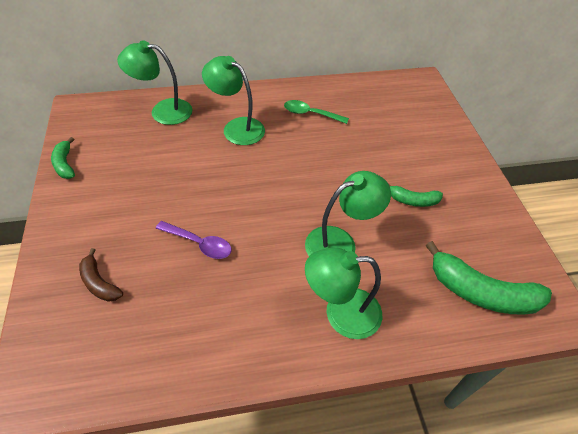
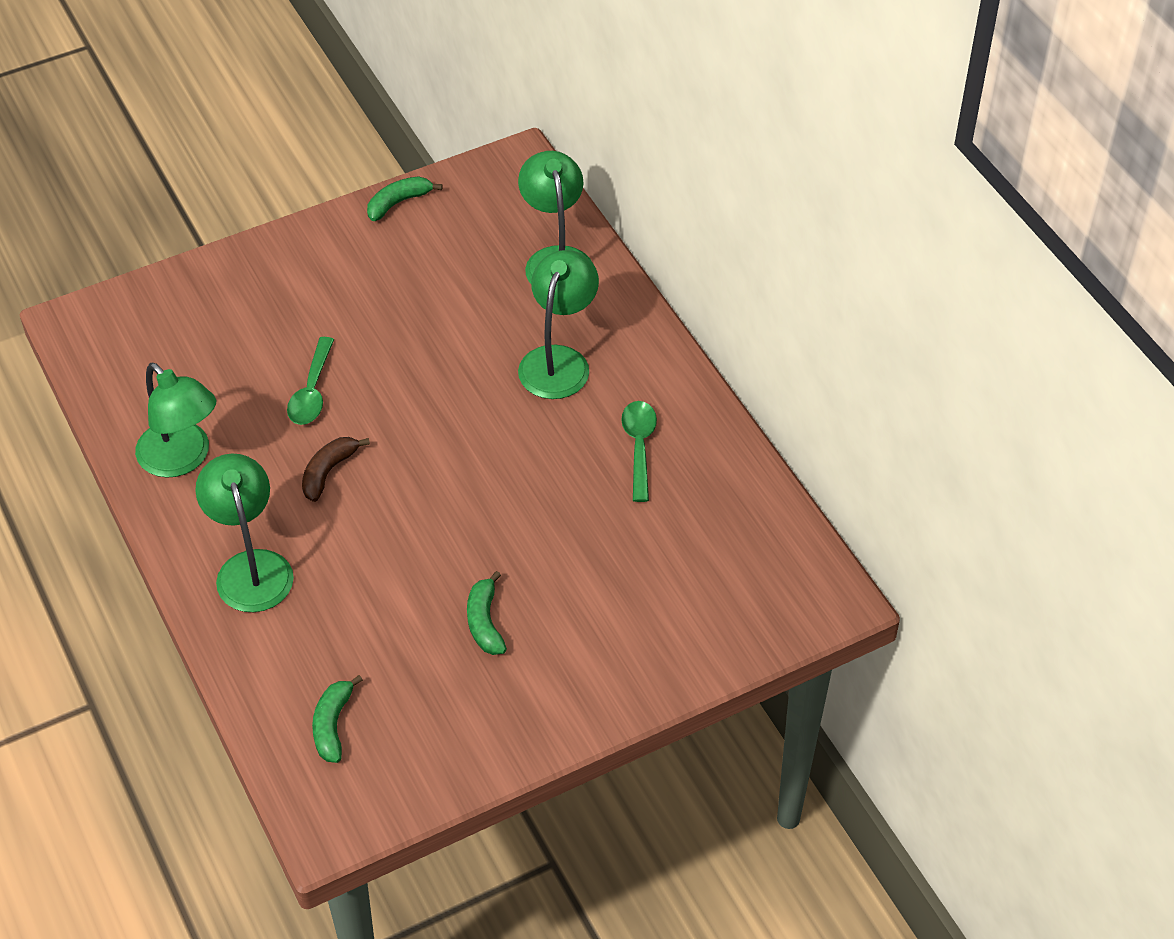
camera: 75 degrees right, 0 degrees up
brown banana [79,248,123,302] -> brown banana moved to [302,437,370,502]
purple spoon [156,221,232,259] -> green spoon [287,337,334,425]
green lamp [305,171,391,256] -> green lamp moved to [135,363,216,478]
green banana [426,241,552,315] -> green banana [312,675,363,763], size x0.54

